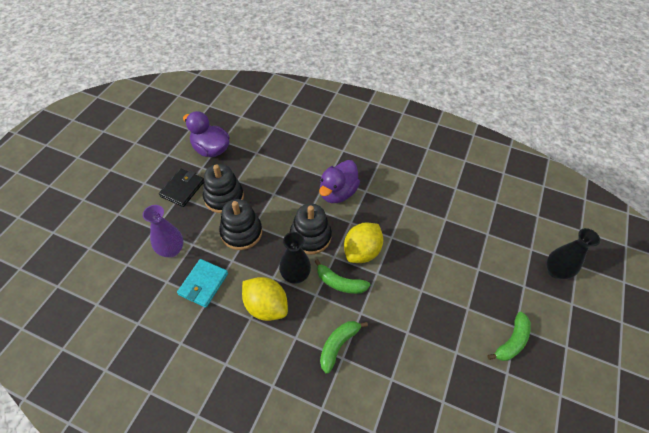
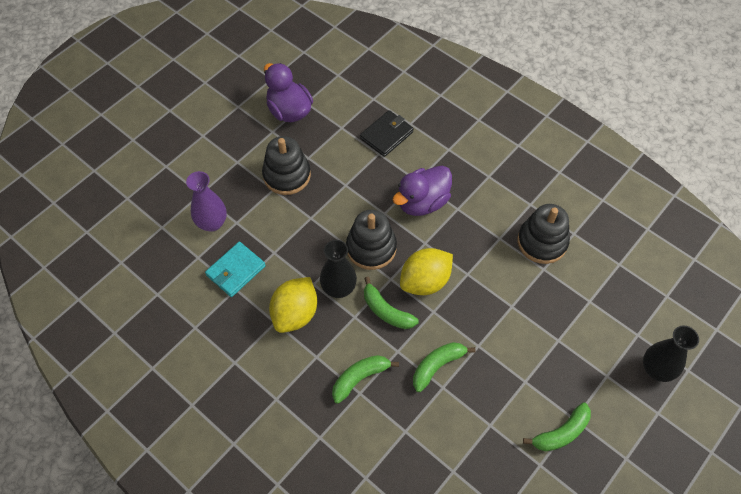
camera: 20 degrees right, 5 degrees up
black wallet [159,169,204,207] -> black wallet moved to [360,110,414,157]
black stacking toy [219,199,262,250] -> black stacking toy moved to [517,204,570,264]
yellow lemon [242,277,288,321] -> yellow lemon turned 60 degrees clockwise [269,277,317,333]
none -> green banana [413,342,475,392]

